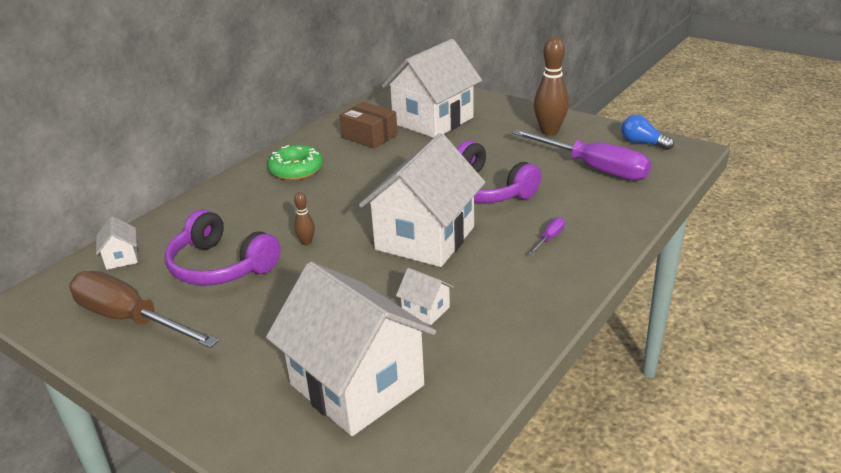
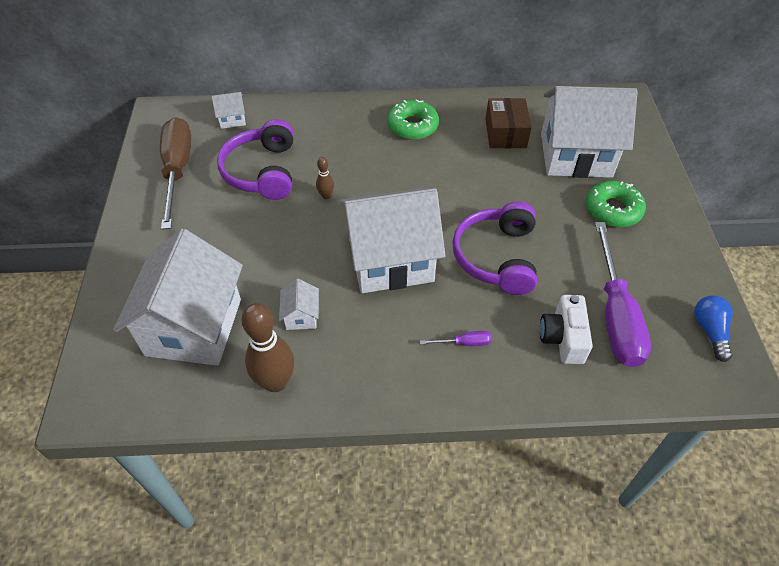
camera: 50 degrees right, 20 degrees up
white house [96,216,138,270] -> white house turned 45 degrees clockwise [212,92,246,129]
brown bowling pin [534,37,569,135] -> brown bowling pin moved to [241,303,294,392]
none -> white camera [540,295,593,364]
none -> green donut [586,181,646,227]

